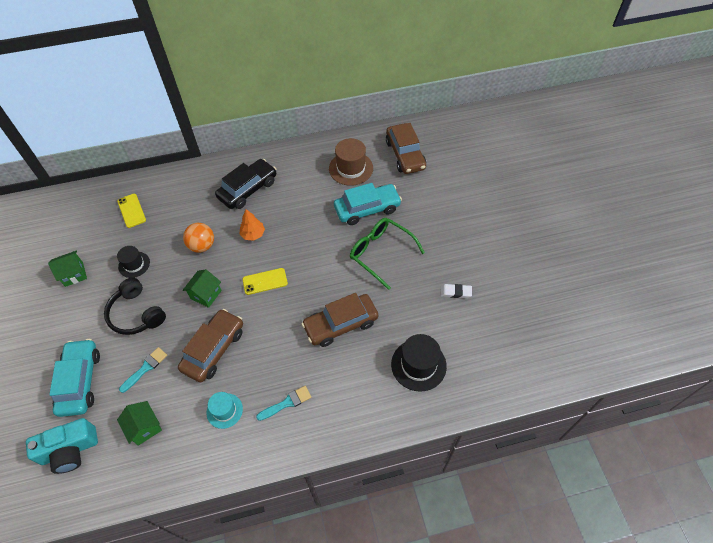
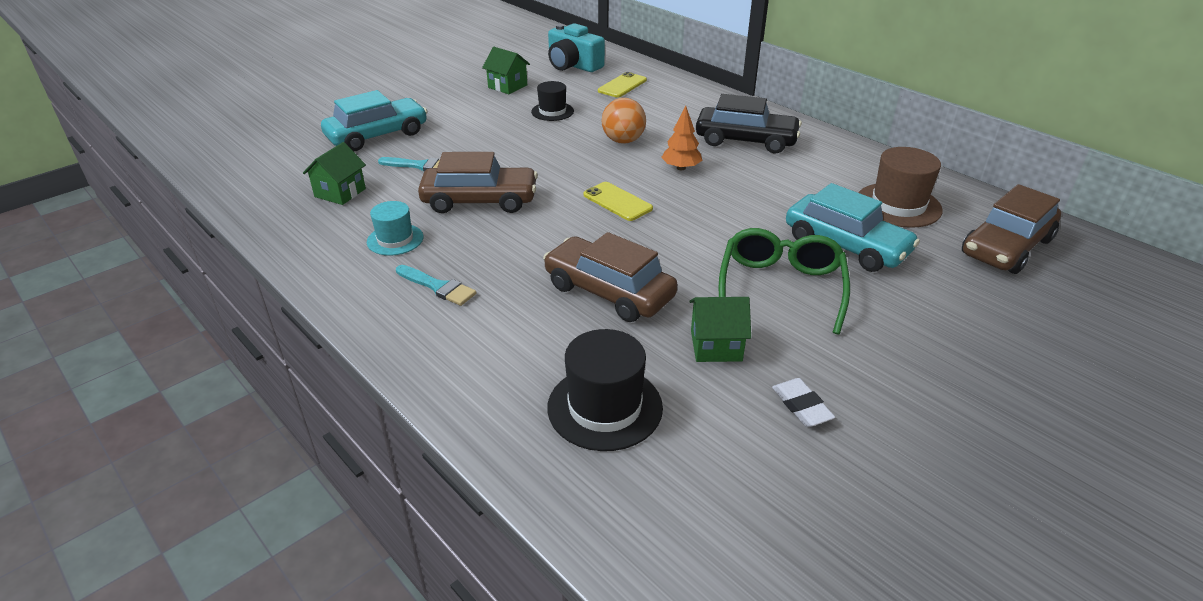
camera: 60 degrees right, 20 degrees down
turquoise camera [26,418,98,474] -> turquoise camera moved to [548,23,605,72]
black headphones [104,278,166,335] -> none
green house [183,269,222,308] -> green house moved to [689,297,751,362]

